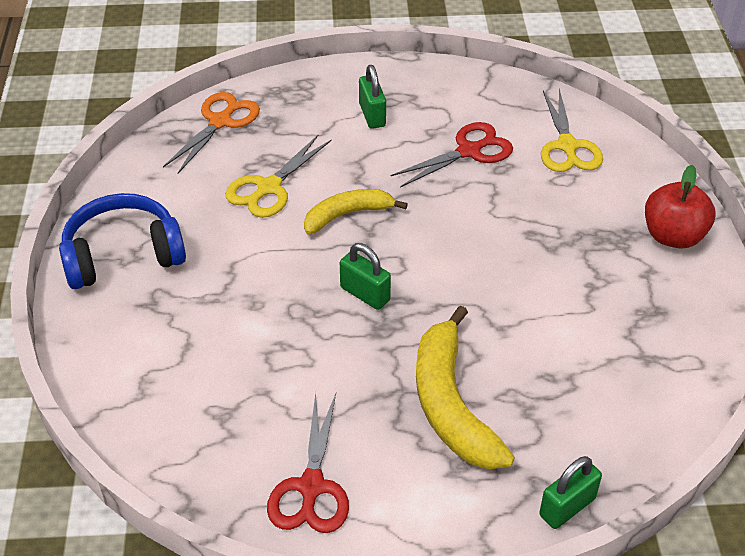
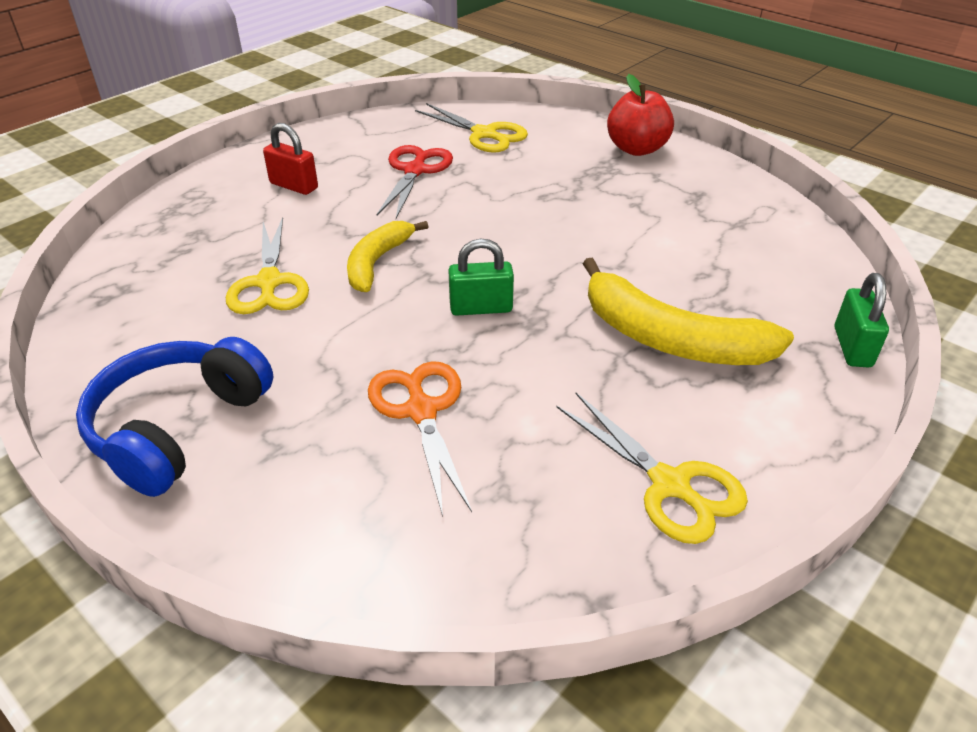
camera: 45 degrees left, 5 degrees down
orange scissors [163,92,260,174] -> orange scissors moved to [368,361,472,517]
red scissors [267,393,349,533] -> yellow scissors [557,393,748,544]
green padlock [359,65,386,129] -> red padlock [263,123,318,195]

